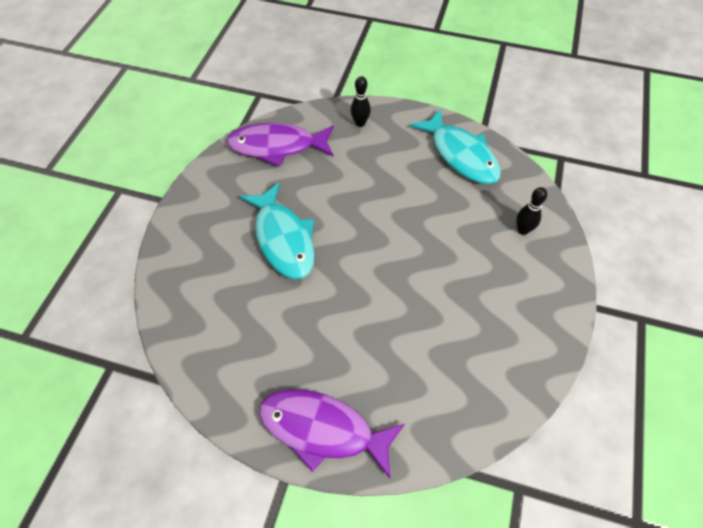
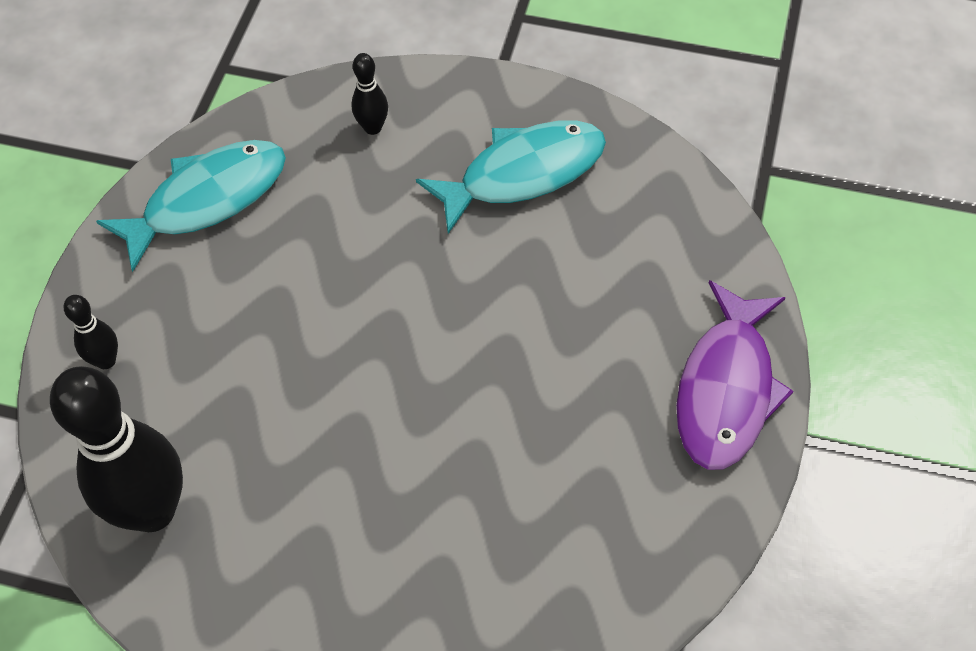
camera: 90 degrees left, 0 degrees up
purple fish [226,123,334,167] -> black bowling pin [50,366,183,532]
turquoise fish [240,182,315,279] -> turquoise fish moved to [416,120,606,234]

